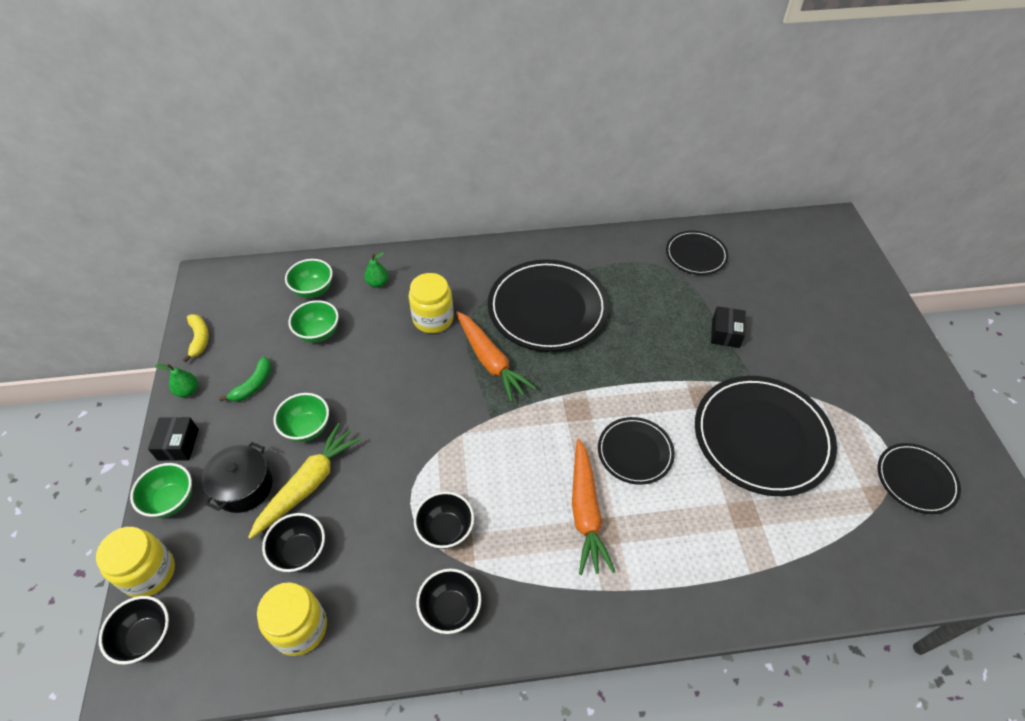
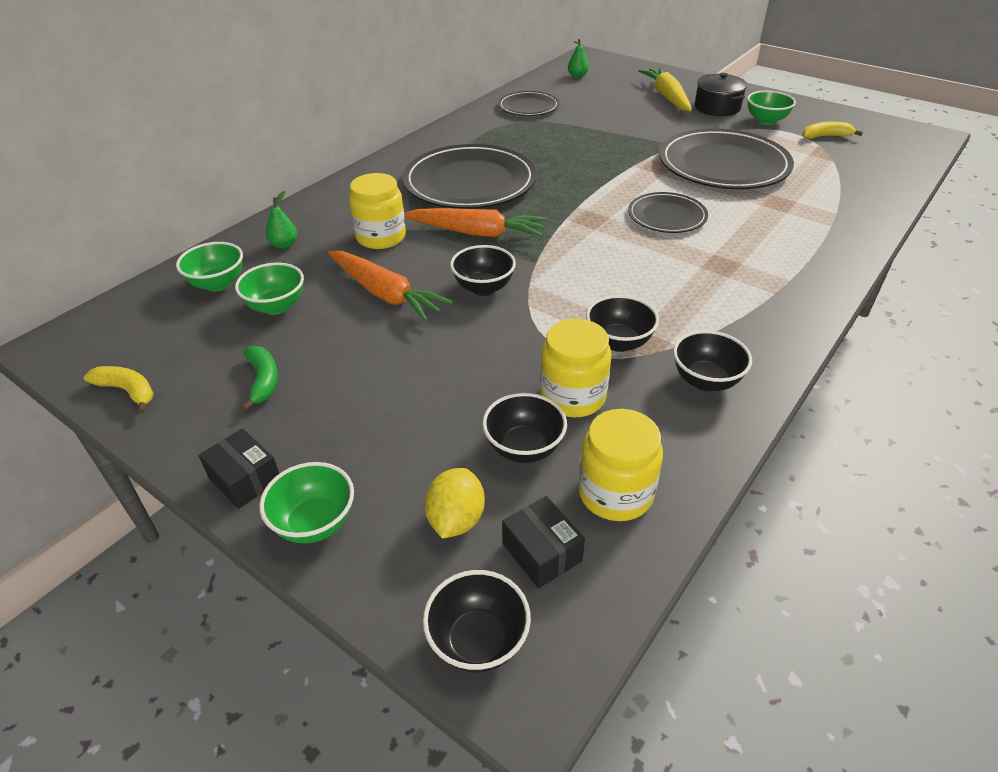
camera: 45 degrees left, 10 degrees down
yellow jar [96,527,175,597] -> yellow jar moved to [540,319,612,417]
green pear [155,364,198,397] -> green pear moved to [568,39,589,78]
black pot [202,442,273,513] -> black pot moved to [695,73,747,116]
yellow carrot [248,423,362,539] -> yellow carrot moved to [639,68,692,111]
green bowl [273,393,329,442] -> green bowl moved to [747,91,796,125]
orange carrot [572,439,615,575] -> orange carrot moved to [328,251,453,322]
black box [711,306,746,348] -> black box moved to [502,496,585,588]
black plate [877,443,961,514] -> yellow banana [802,121,863,139]
none -> yellow lemon [425,468,485,539]
none -> black bowl [450,245,516,296]

